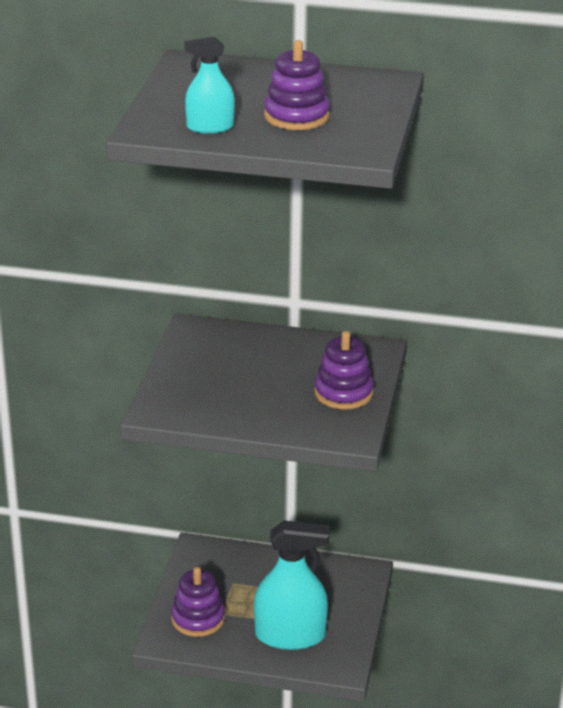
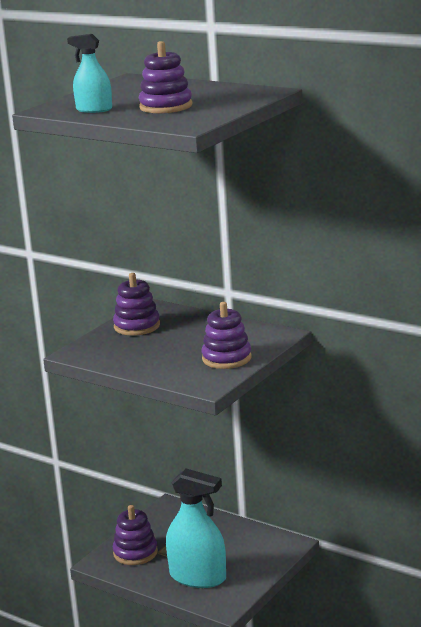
camera: 25 degrees right, 10 degrees down
none -> purple stacking toy [113,273,160,336]

